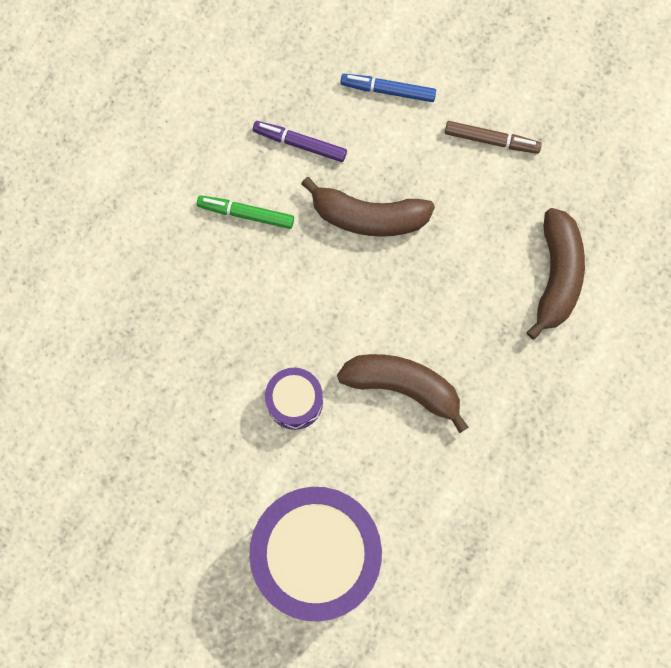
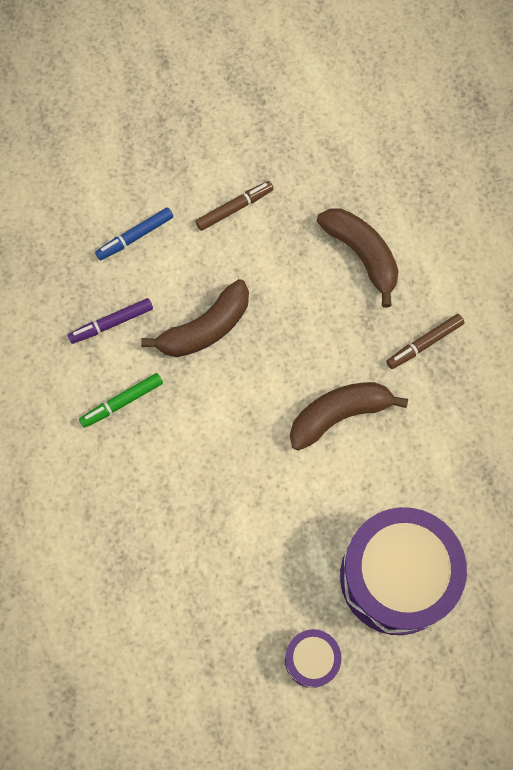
camera: 45 degrees left, 5 degrees down
purple drum [265,368,323,430] -> purple drum moved to [285,629,341,688]
none -> brown marker [386,314,464,369]

